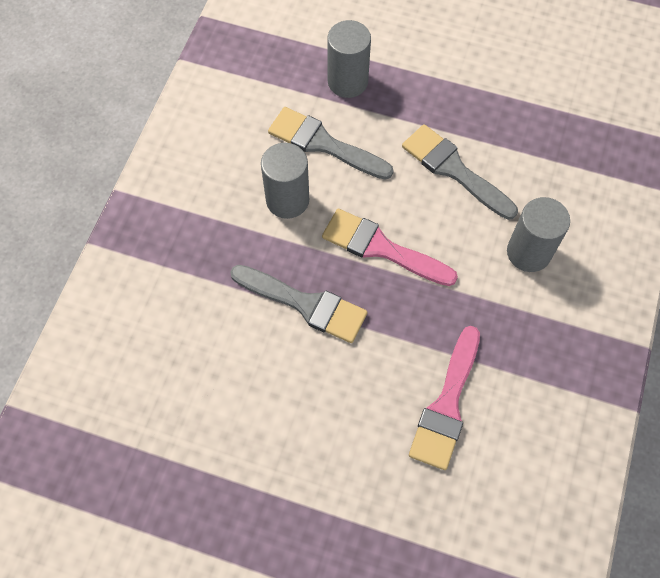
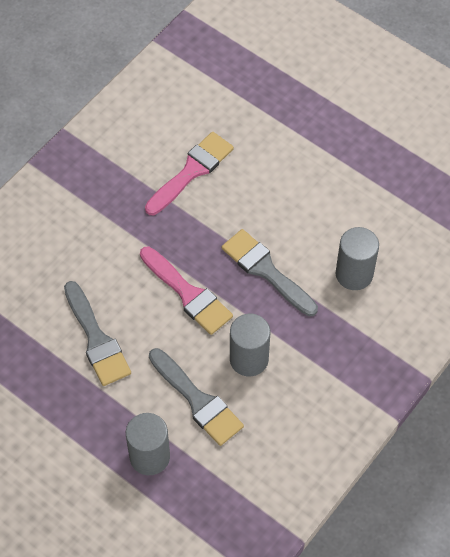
camera: 160 degrees left, 5 degrees down
grey cylinder [507,197,570,272] -> grey cylinder moved to [336,227,379,290]

